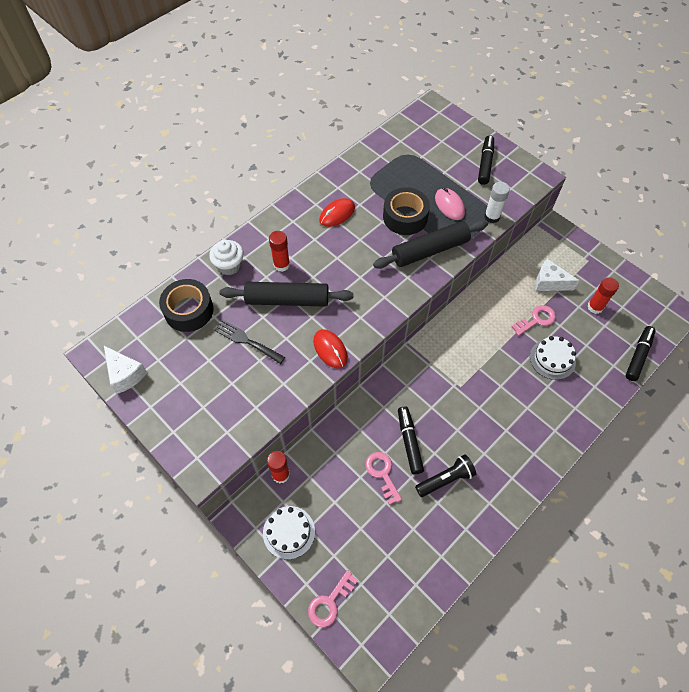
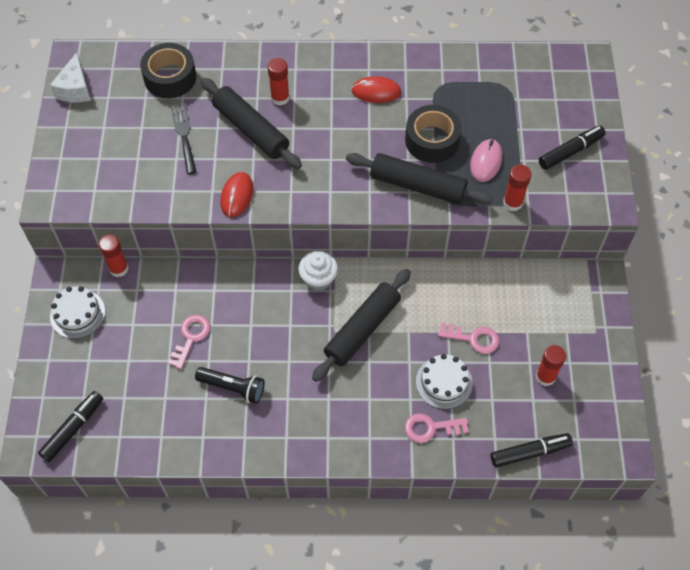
camera: 45 degrees right, 0 degrees up
white cupcake [209,240,244,275] -> white cupcake moved to [298,251,338,291]
pink key [308,570,358,627] -> pink key moved to [405,413,469,443]
black marker [398,407,424,474] -> black marker moved to [38,391,103,462]
white glue stick [484,182,510,223] -> red glue stick [503,164,532,211]
white cheese [535,259,580,291] -> none
none -> black rolling pin [312,269,411,382]

